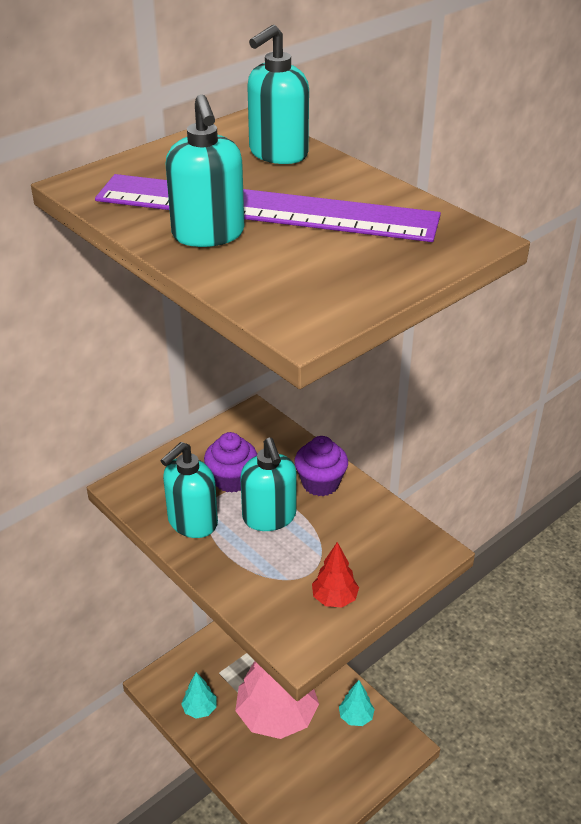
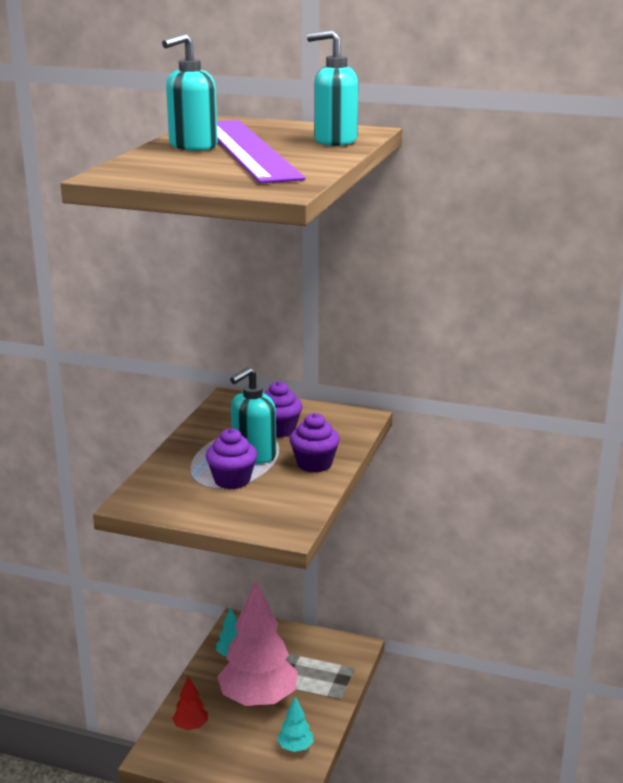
camera: 60 degrees right, 15 degrees down
turquoise soap dispenser [160,442,218,538] -> none
red tree [312,542,359,607] -> red tree moved to [172,676,208,730]
none -> purple cupcake [206,428,257,489]

